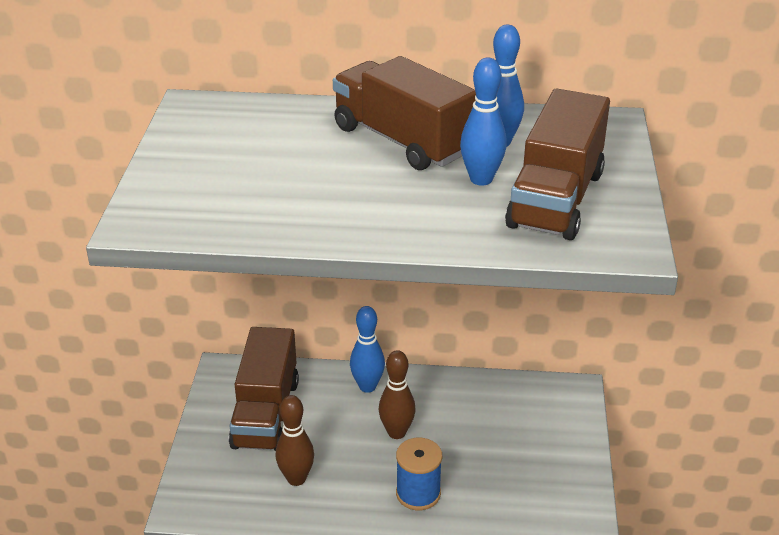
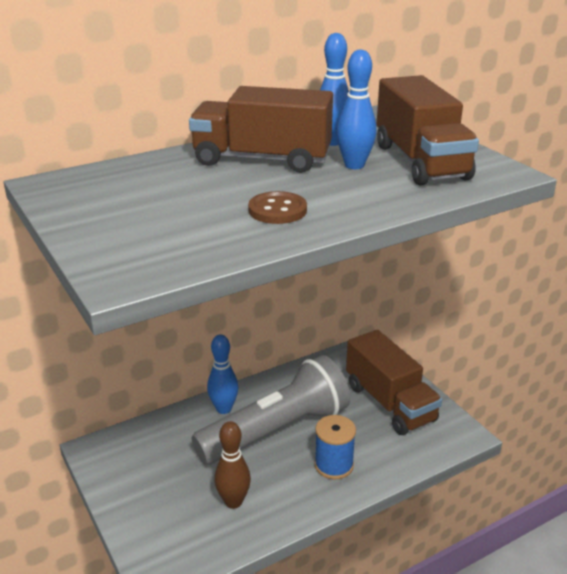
camera: 35 degrees left, 5 degrees down
brown truck [229,327,299,451] -> brown truck moved to [346,330,442,435]
brown bowling pin [379,350,416,439] -> grey flashlight [192,355,350,465]
none -> brown button [248,191,307,224]

